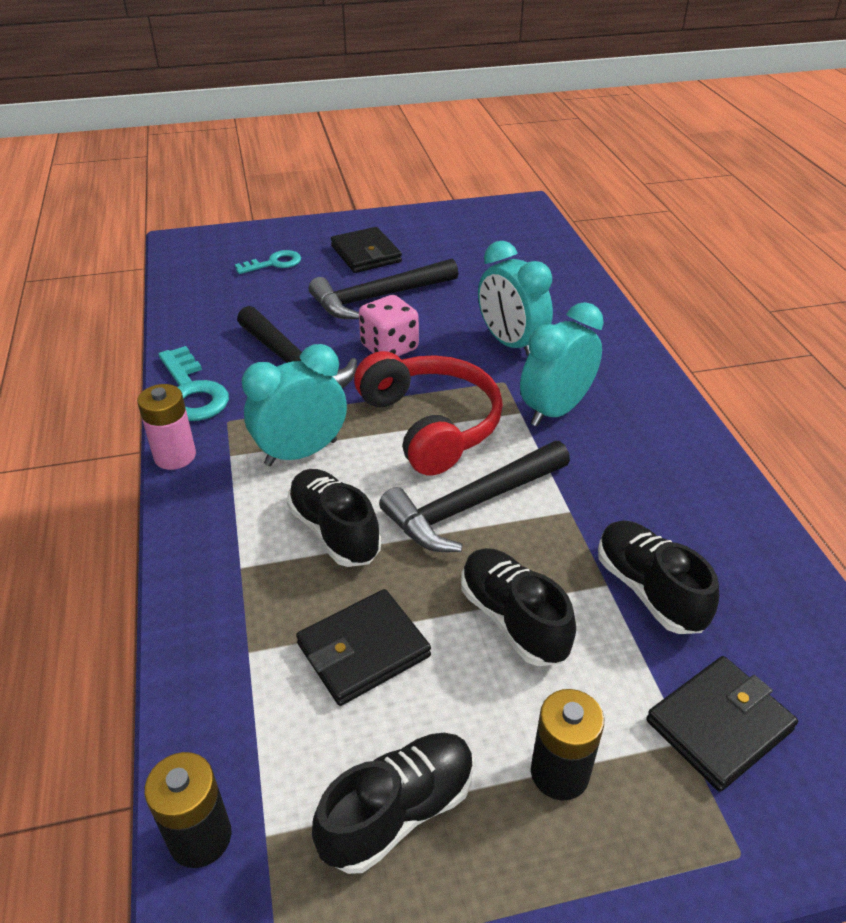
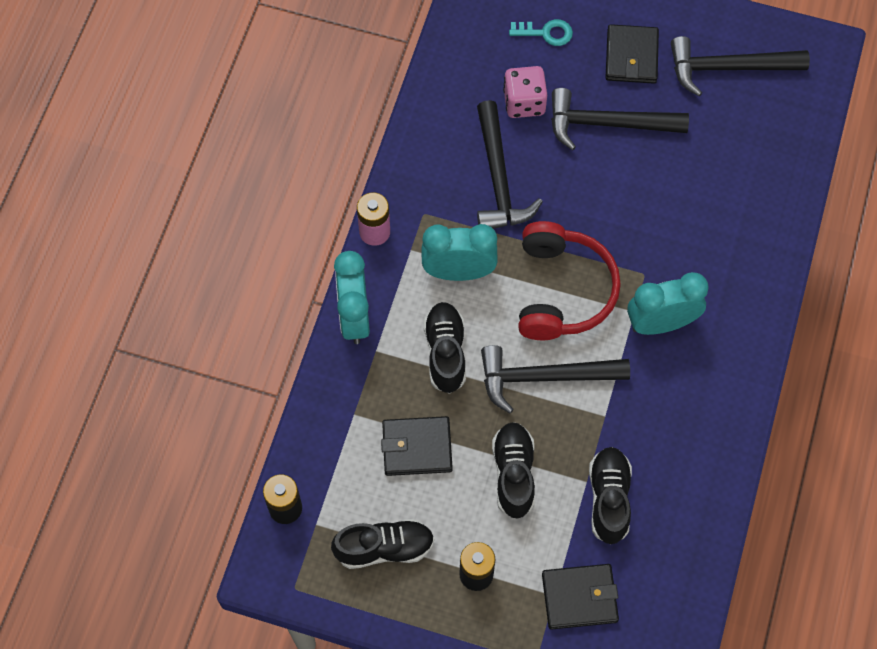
camera: 30 degrees right, 25 degrees up
turquoise key [158,346,229,421] -> none
pink dice [359,295,419,356] -> pink dice moved to [503,66,547,118]
turquoise clock [478,241,553,356] -> turquoise clock moved to [334,251,370,344]
none -> black hammer [671,36,810,96]

